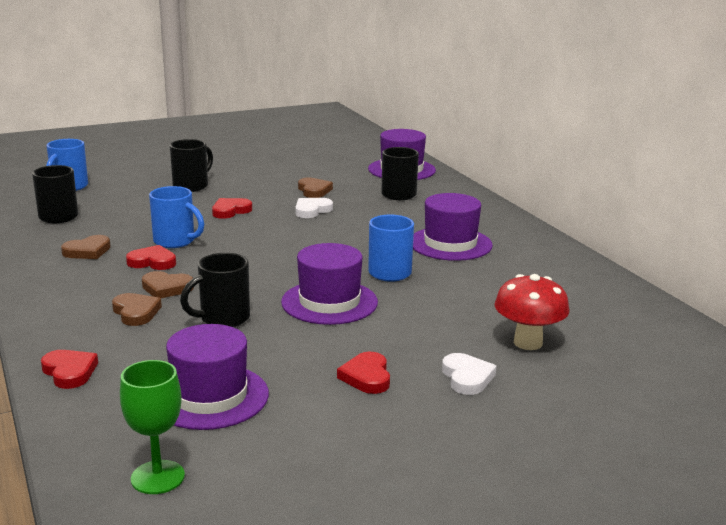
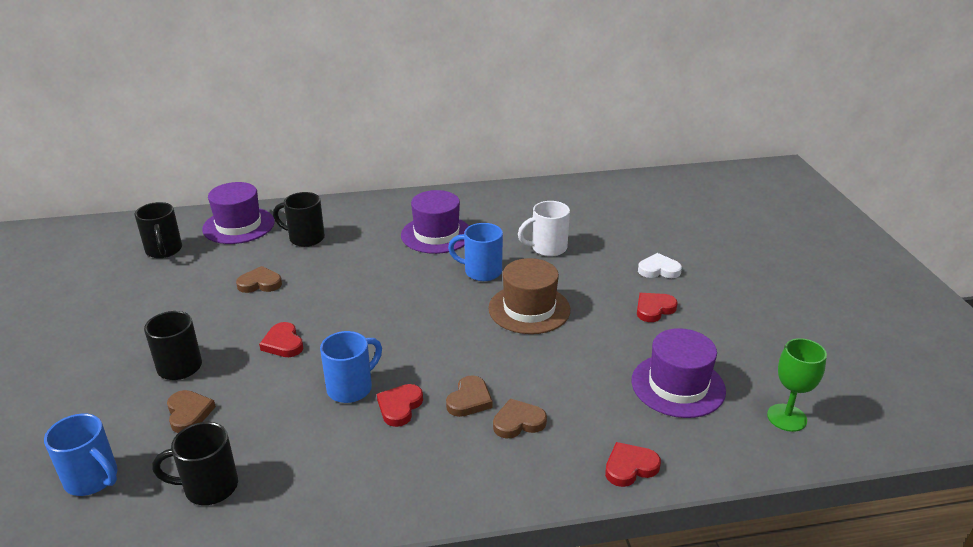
camera: 75 degrees left, 10 degrees up
brown heart [61,235,111,259] -> brown heart moved to [167,390,216,433]
black mug [180,253,250,327] -> black mug moved to [135,202,182,258]
purple hat [281,243,378,325] -> brown hat [488,258,570,334]
white heart [295,198,333,218] -> none
red heart [337,352,390,394] -> red heart turned 135 degrees clockwise [637,293,678,322]
red mushroom [494,274,569,350] -> none
none -> white mug [518,201,570,257]

